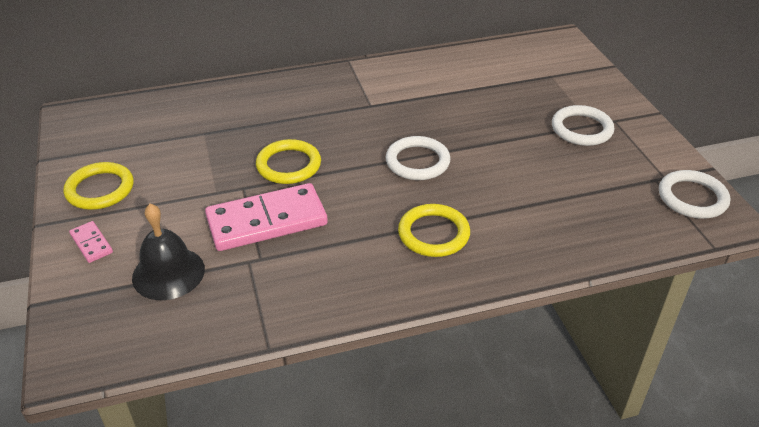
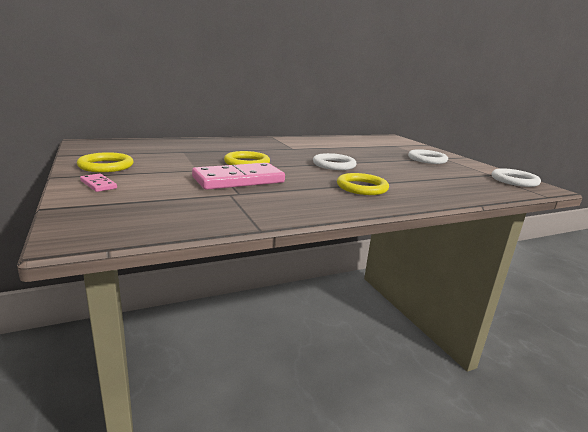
camera: 10 degrees left, 20 degrees down
black bell [132,203,205,300] -> none

